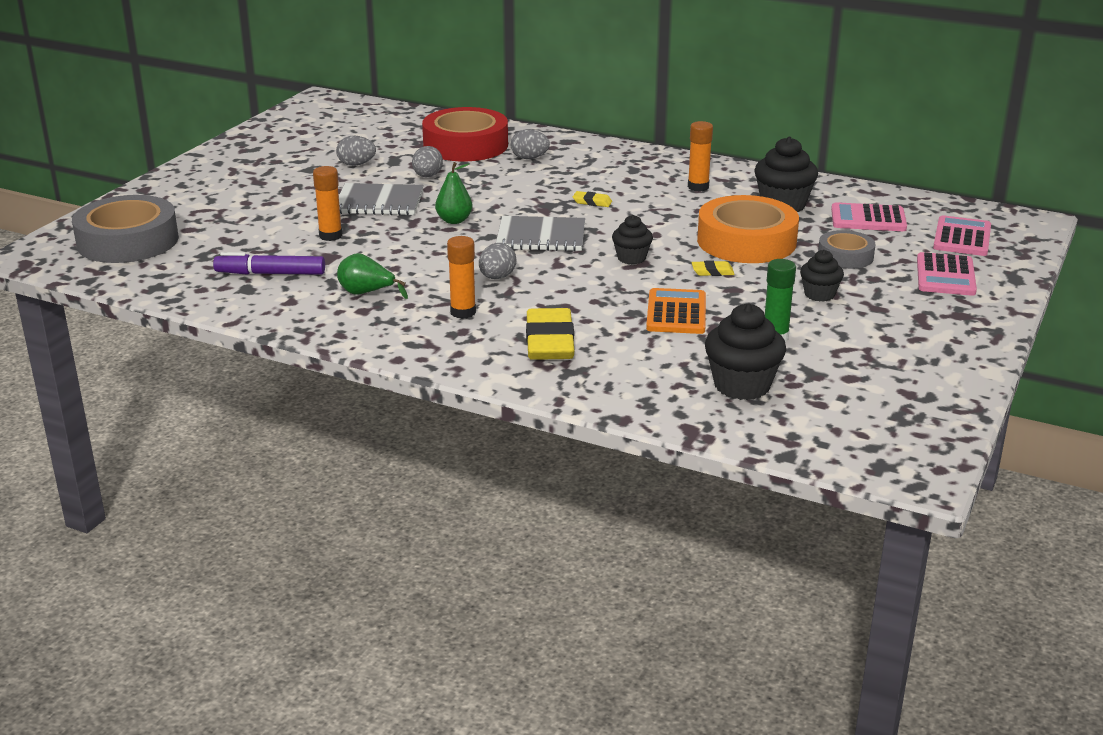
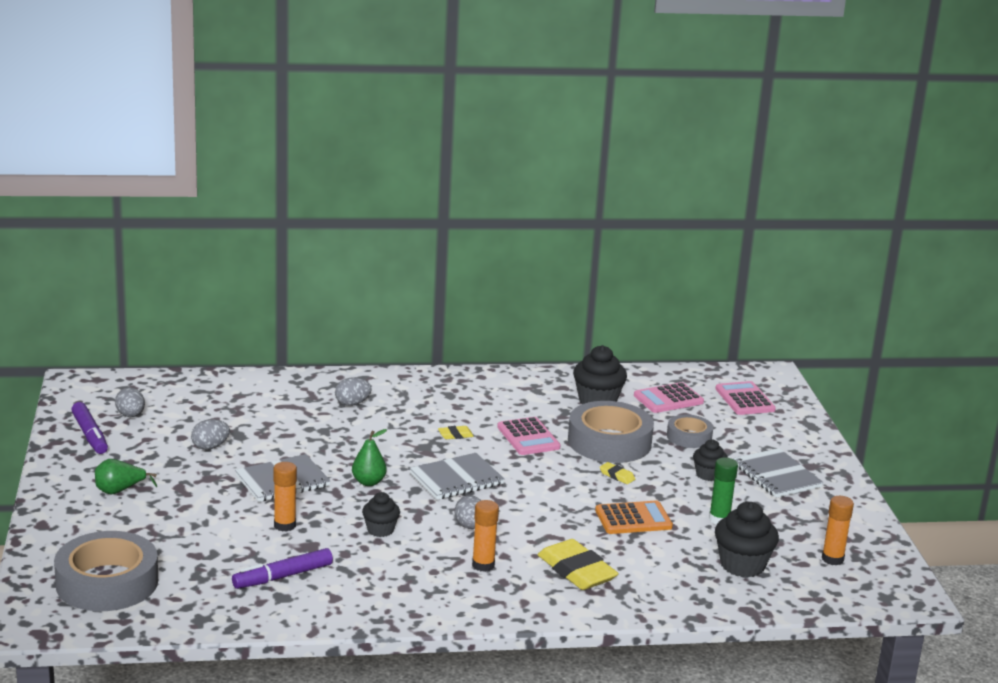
camera: 35 degrees left, 5 degrees down
green pear [337,253,408,299] -> green pear moved to [95,459,157,494]
grey egg [412,146,443,177] -> grey egg moved to [115,387,145,417]
red tape [422,107,508,161] -> none
black cupcake [612,215,653,264] -> black cupcake moved to [362,492,400,537]
orange calculator [646,288,706,334] -> orange calculator turned 105 degrees clockwise [595,501,673,534]
orange glue stick [688,121,713,191] -> orange glue stick moved to [822,496,854,565]
yellow eraser [692,260,735,276] -> yellow eraser turned 75 degrees clockwise [600,462,635,484]
orange tape [697,195,799,263] -> grey tape [568,401,654,463]
pink calculator [917,252,977,296] -> pink calculator moved to [497,417,561,455]
none -> purple marker [71,402,108,454]
none -> grey notebook [733,448,823,498]

